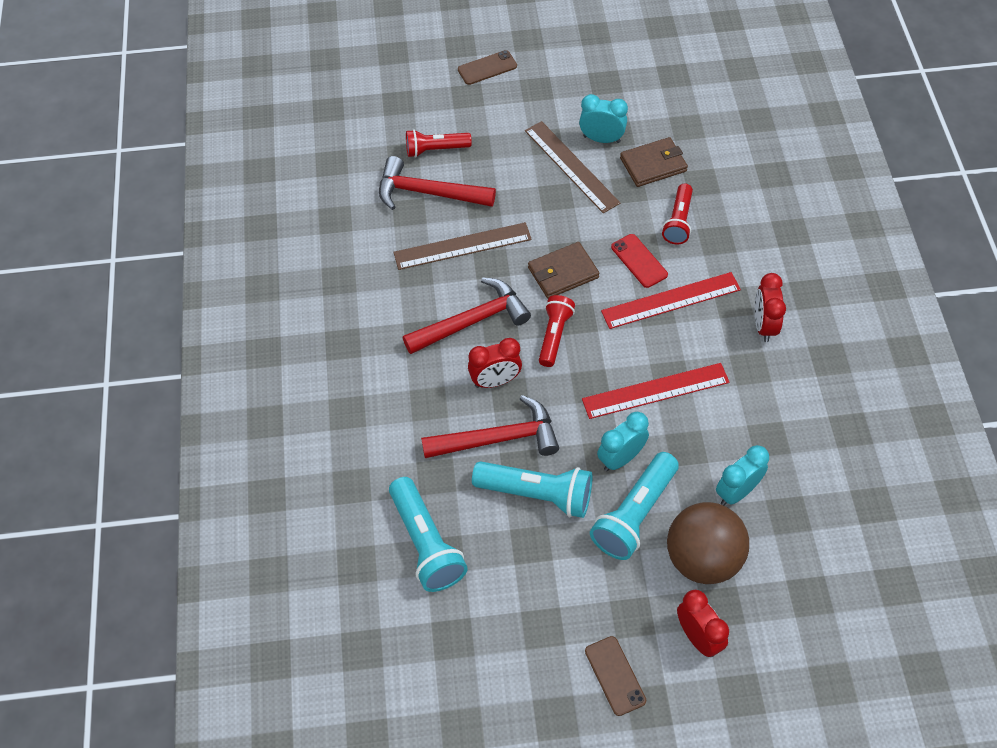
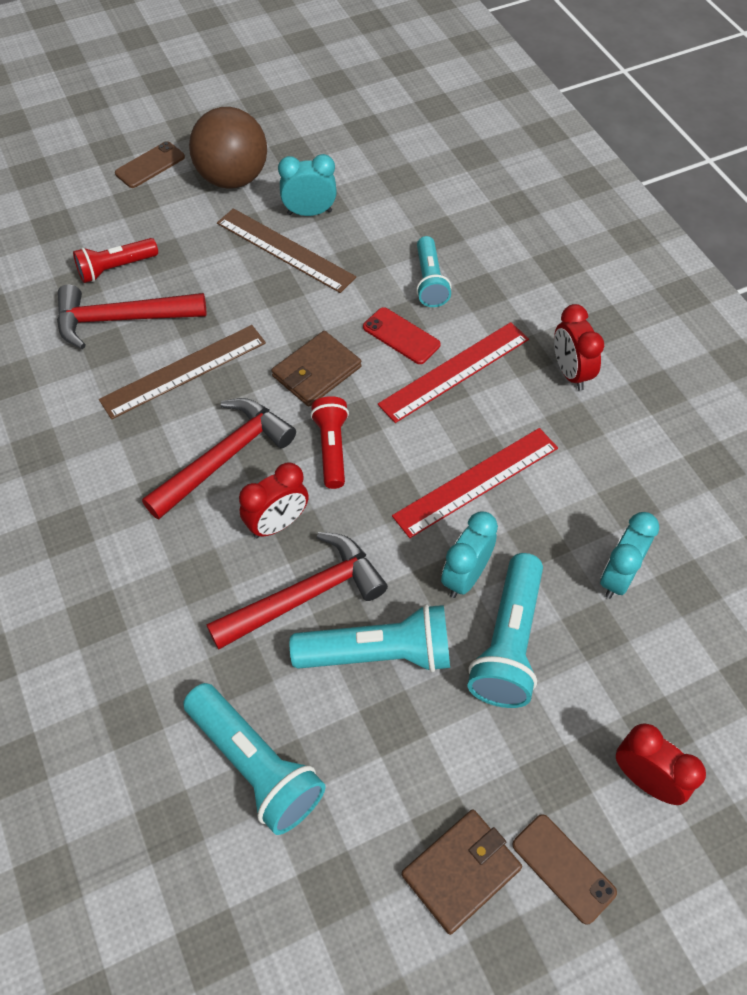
camera: 20 degrees left, 0 degrees up
brown wallet [620,137,688,187] -> brown wallet moved to [402,810,522,935]
red flashlight [662,184,693,244] -> turquoise flashlight [416,236,452,307]
brown ball [667,502,749,584] -> brown ball moved to [189,107,267,189]

